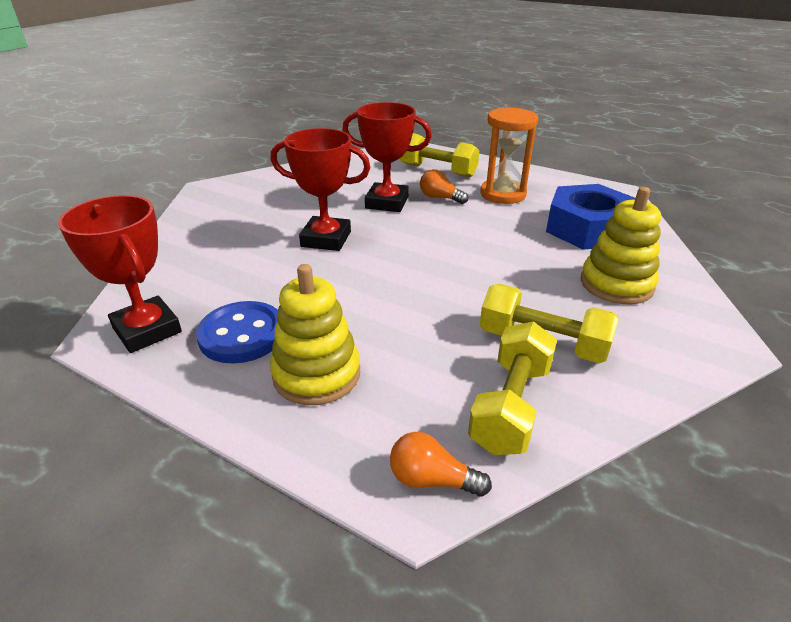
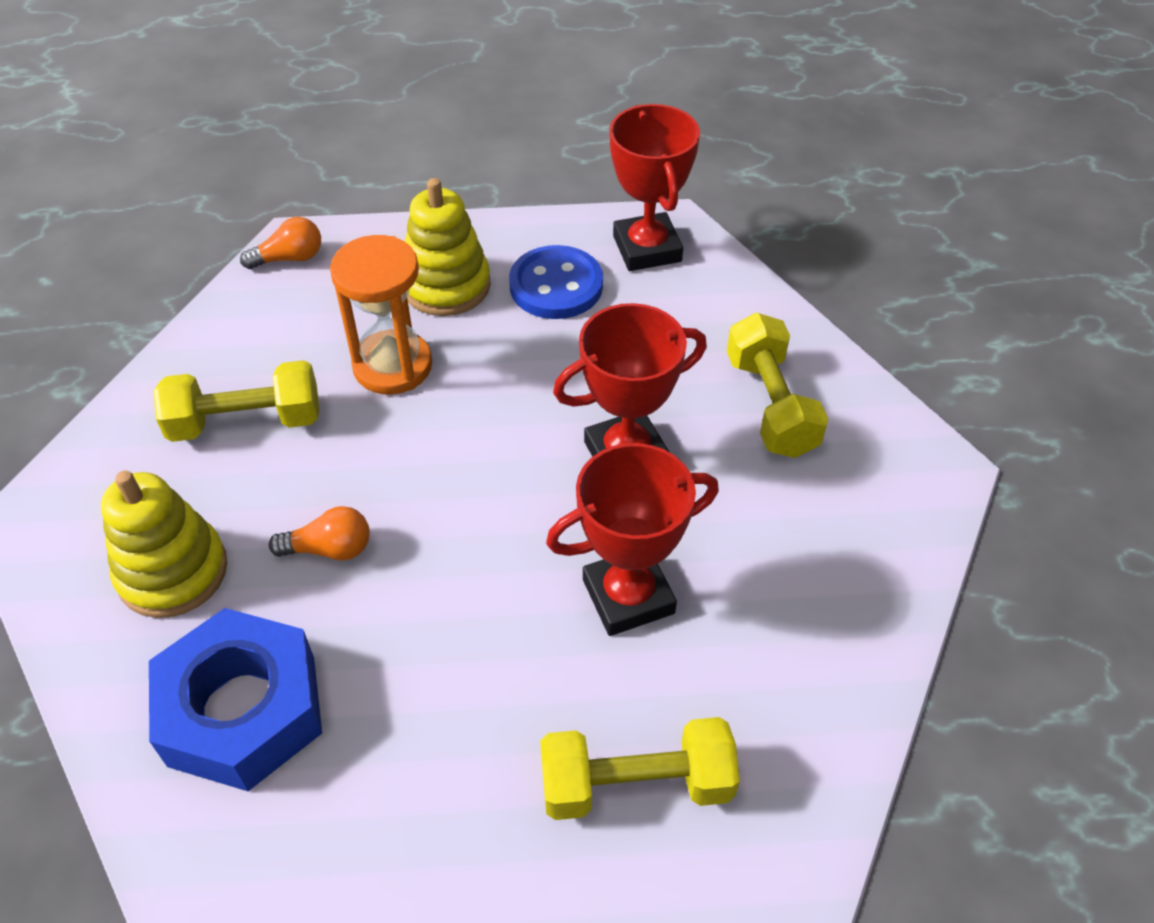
camera: 145 degrees right, 15 degrees up
red trophy [58,195,182,353] -> red trophy turned 60 degrees clockwise [609,104,700,271]
orange light bulb [420,169,468,204] -> orange light bulb moved to [269,506,370,560]
yellow dumbbell [468,321,557,455] -> yellow dumbbell moved to [727,312,828,458]
orange hourglass [480,107,538,204] -> orange hourglass moved to [330,235,432,394]

